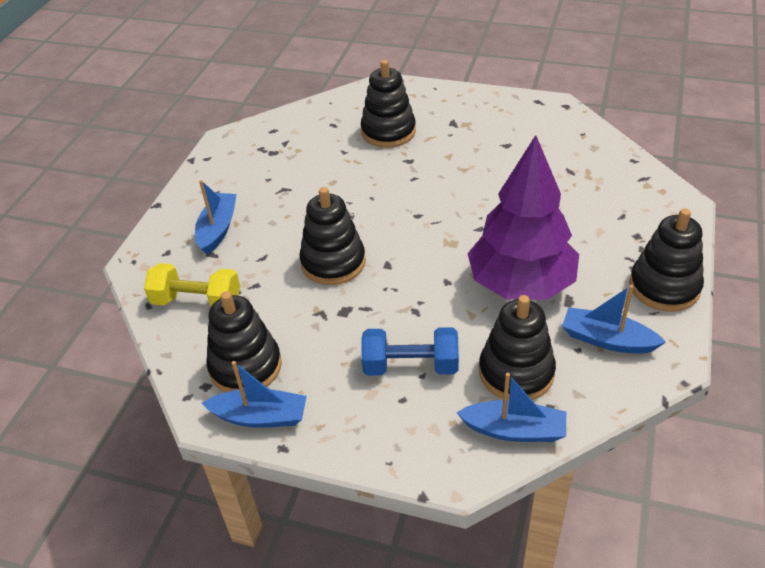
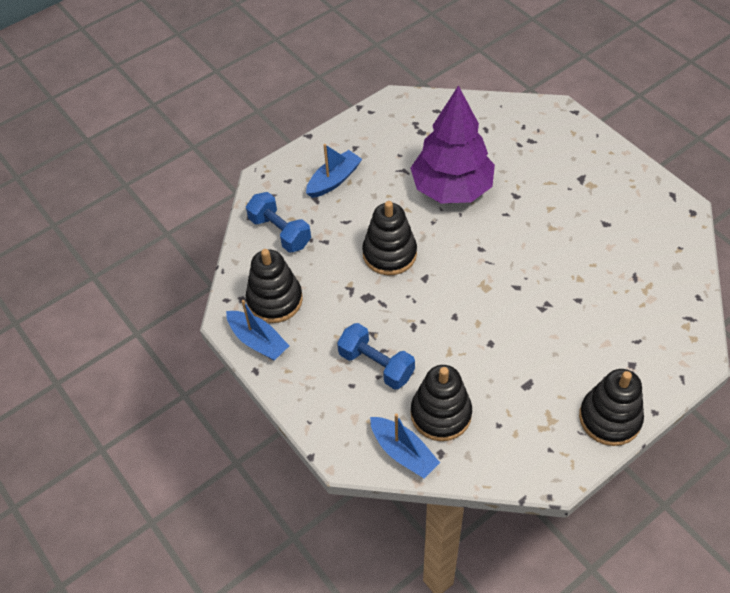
camera: 35 degrees right, 10 degrees up
yellow dumbbell [144,263,240,307] -> blue dumbbell [246,192,311,253]
black stacking toy [361,60,416,148] -> none
purple tree [467,135,579,300] -> purple tree moved to [411,85,495,204]
blue boat [562,285,666,353] -> none

